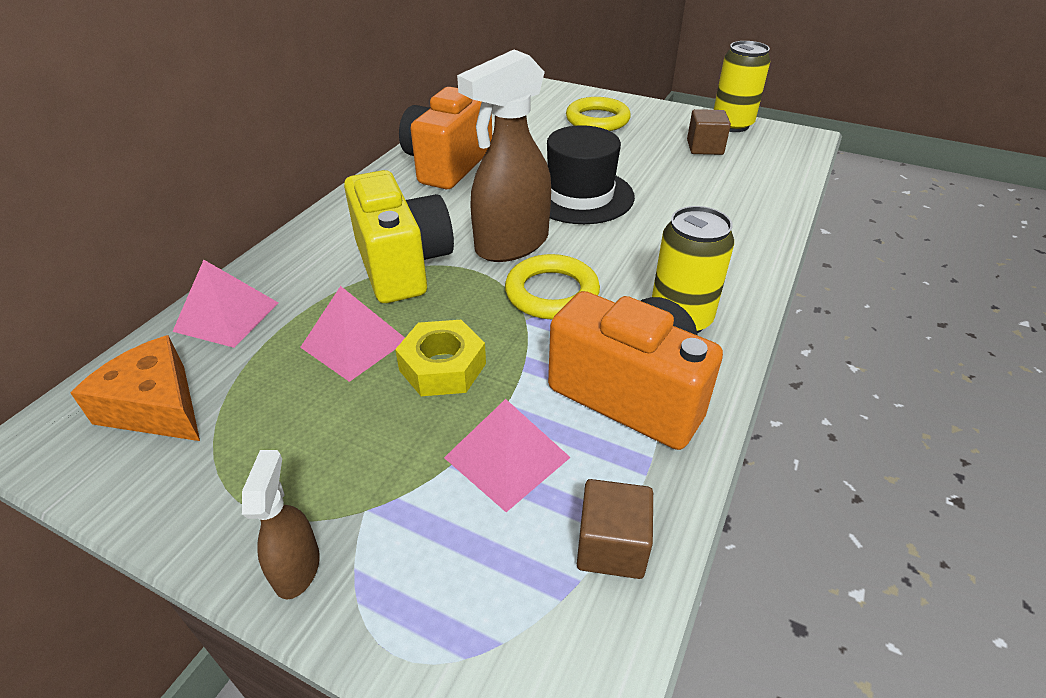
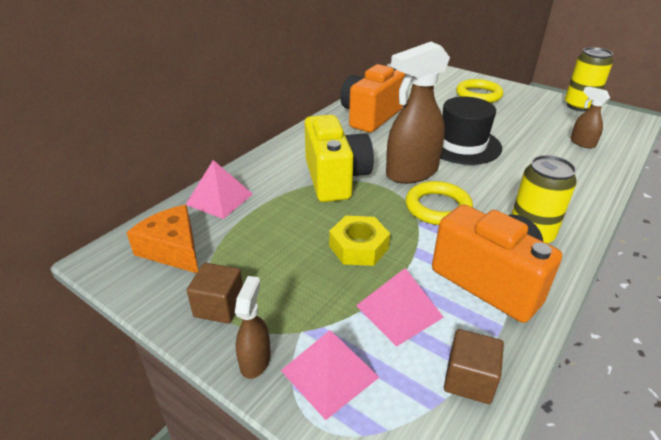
camera: 10 degrees right, 5 degrees down
pink pyramid [300,286,405,382] -> pink pyramid moved to [281,330,379,420]
brown cube [687,109,731,155] -> brown cube moved to [187,263,243,324]
none -> brown spray bottle [571,86,610,148]

